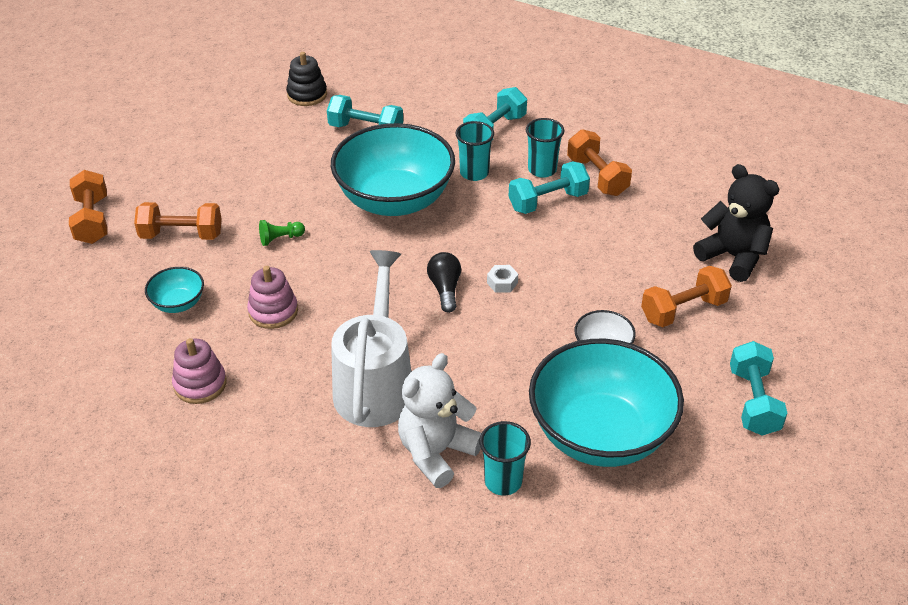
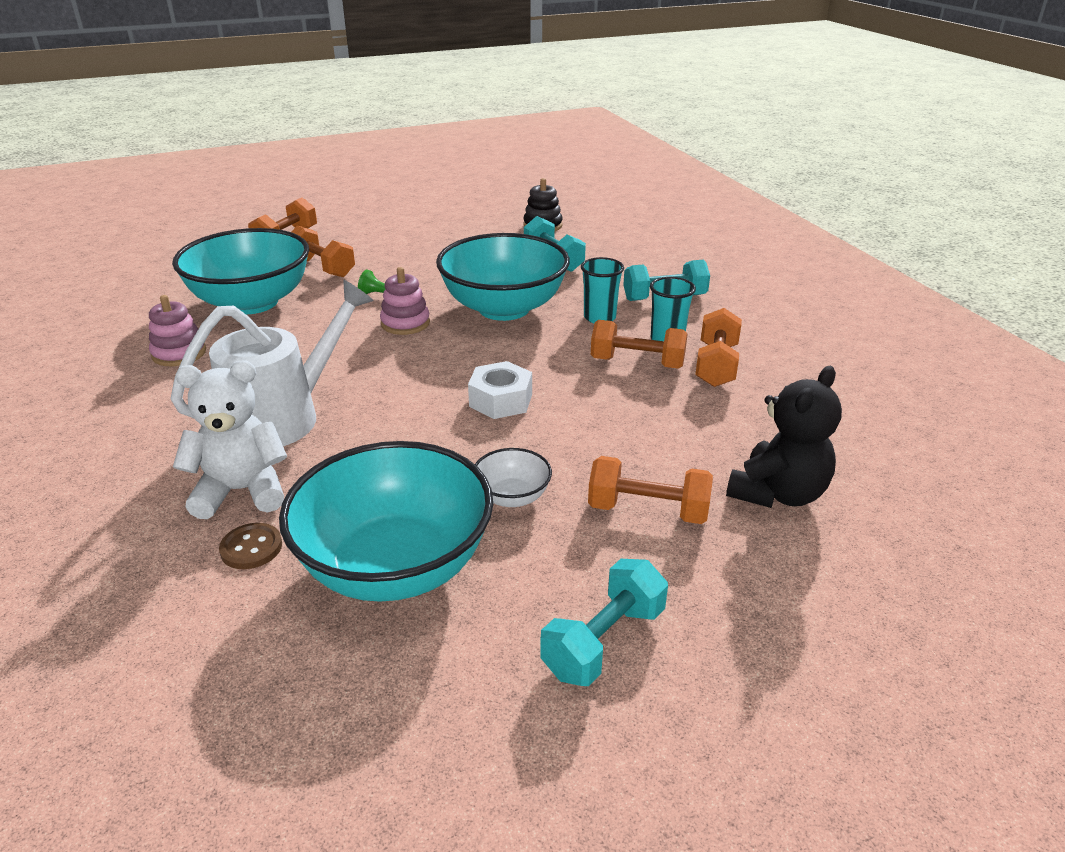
camera: 40 degrees right, 10 degrees down
turquoise bowl [145,267,204,313] -> turquoise bowl [172,228,309,314], size x2.31
pink stacking toy [247,266,298,329] -> pink stacking toy moved to [380,267,430,335]
black light bulb [427,252,461,313] -> none
turquoise cup [480,421,531,495] -> brown button [219,523,282,569]
white nut [487,265,518,293] -> white nut [468,361,532,419], size x1.82
turquoise dumbbell [508,161,590,214] -> orange dumbbell [591,320,688,369]
black teddy bear [693,164,779,282] -> black teddy bear turned 45 degrees clockwise [726,366,842,508]

